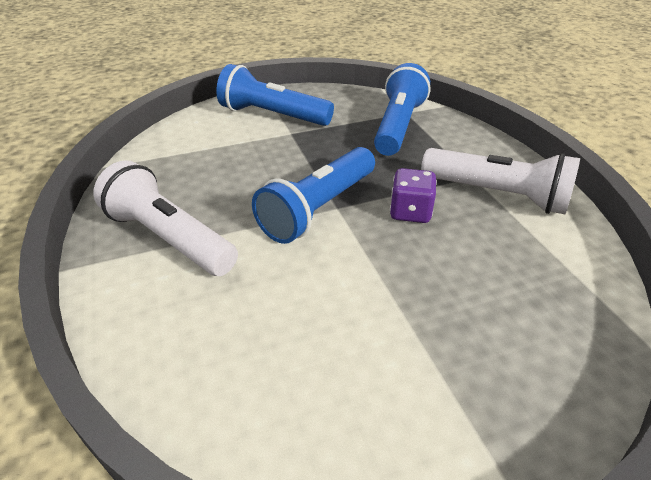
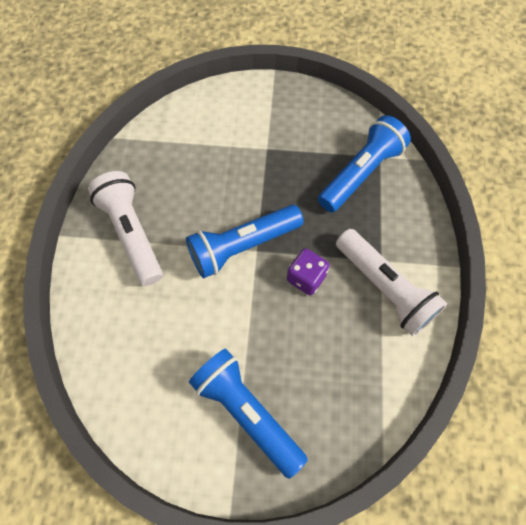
camera: 25 degrees right, 25 degrees up
blue flashlight [216,64,334,126] -> blue flashlight moved to [189,348,308,479]

